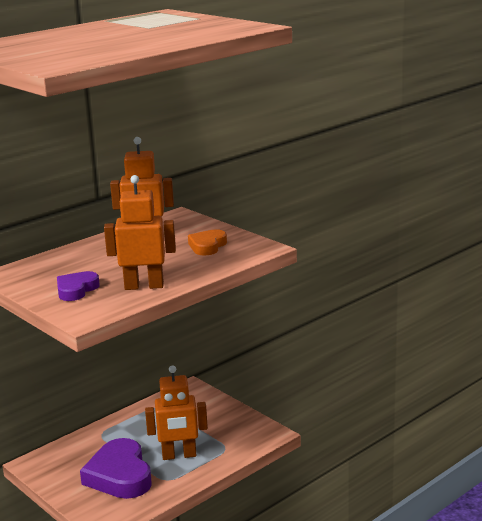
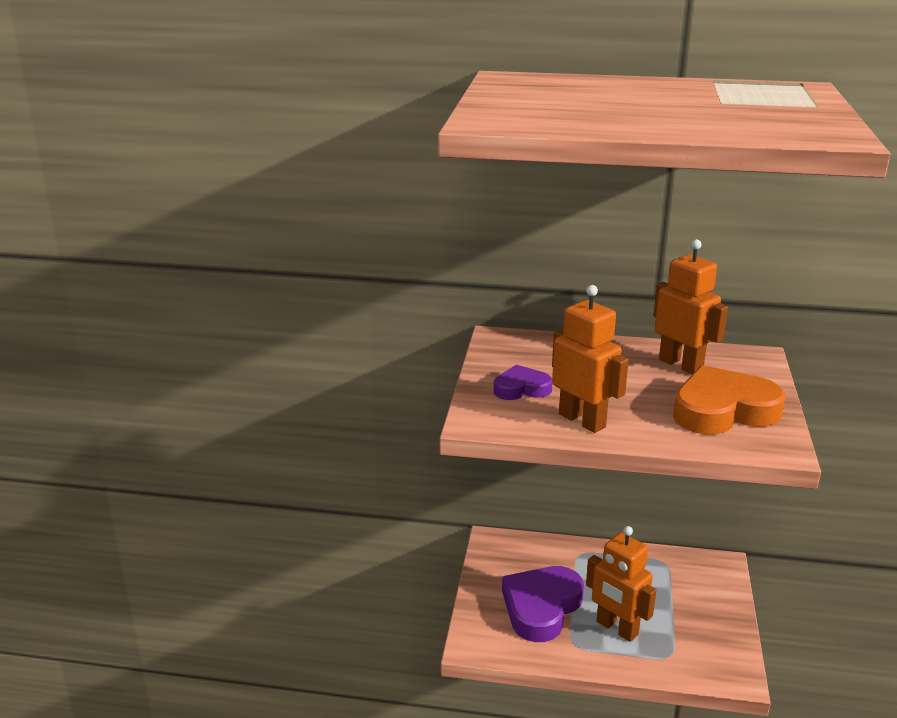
camera: 50 degrees right, 5 degrees up
orange heart [188,229,227,256] -> orange heart [673,365,785,435], size x1.82

